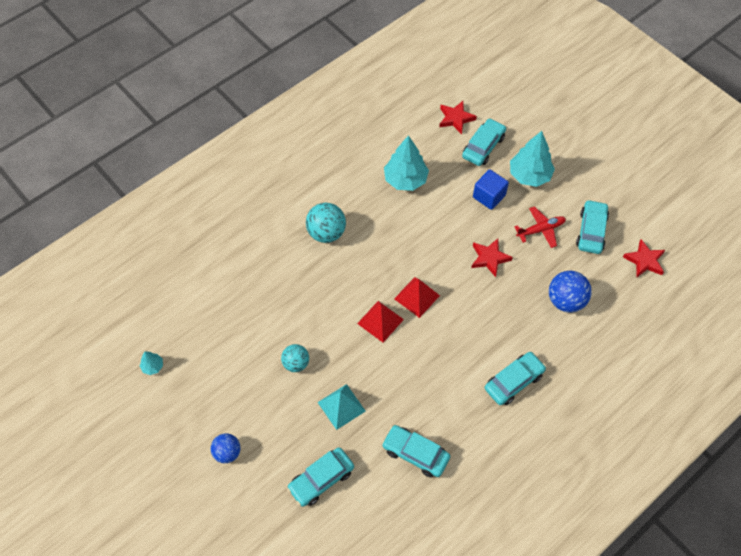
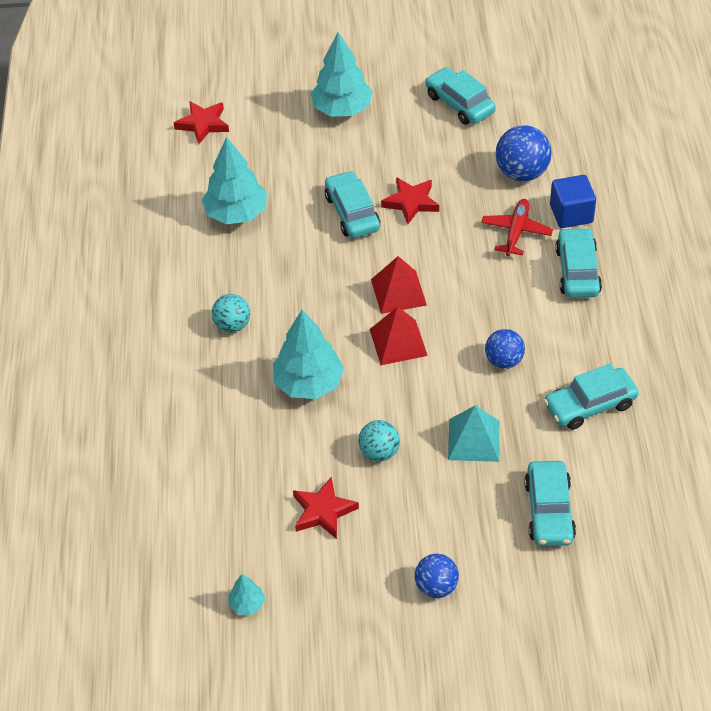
camera: 50 degrees left, 10 degrees down
turquoise ball [306,203,346,243] -> turquoise ball [212,294,250,333], size x0.65
turquoise car [462,118,506,166] -> turquoise car moved to [325,171,380,238]
blue cube [473,169,509,210] -> blue cube moved to [550,175,596,228]
red plane [514,206,566,248] -> red plane moved to [481,199,553,256]
red star [623,239,665,277] -> red star moved to [293,476,359,539]
none -> turquoise tree [273,309,344,399]
none -> blue ball [485,329,525,369]

